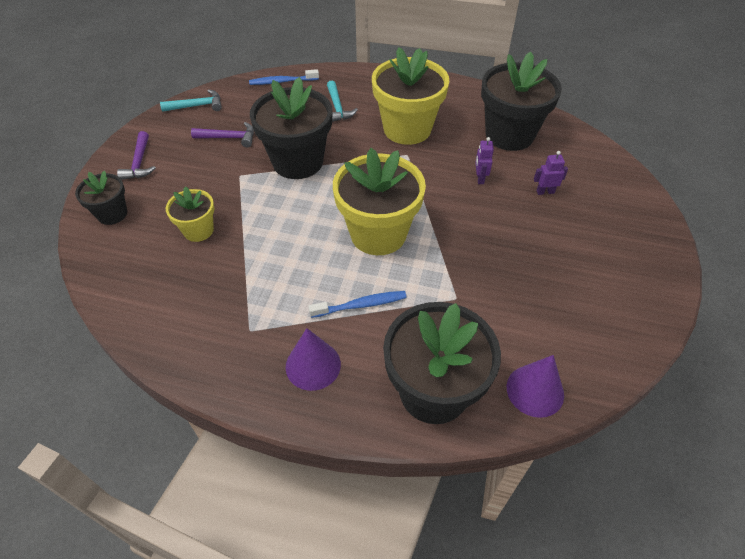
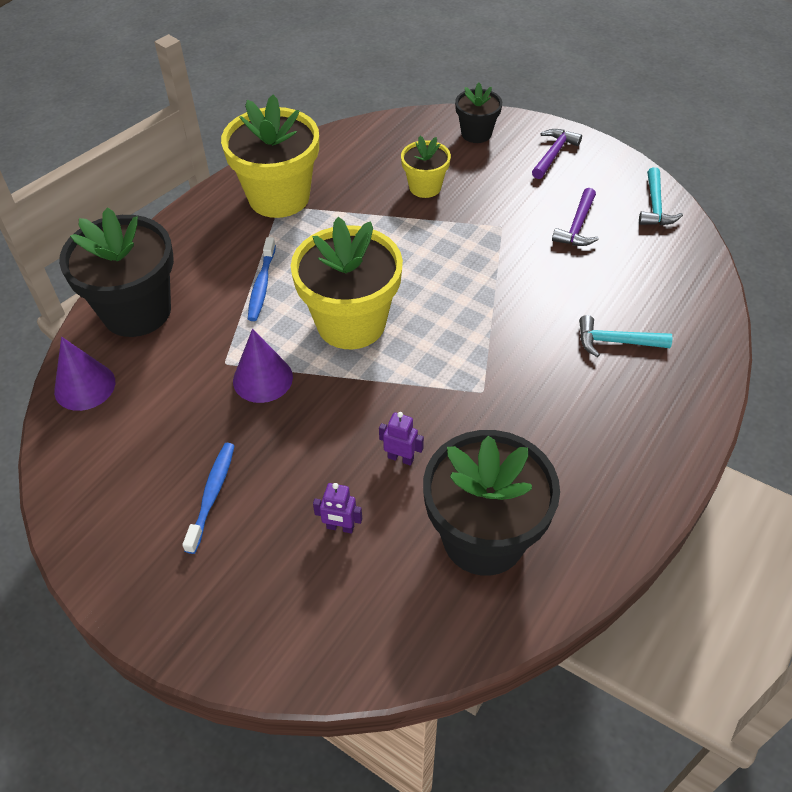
camera: 110 degrees right, 0 degrees up
purple hammer [117,131,156,180] -> purple hammer turned 105 degrees clockwise [532,129,582,179]
blue toothbrush [249,69,319,85] -> blue toothbrush moved to [182,443,235,554]
black flower pot [250,77,333,179] -> none
purple cone [286,328,341,391] -> purple cone moved to [233,329,293,403]
yellow flower pot [372,47,449,145] -> yellow flower pot moved to [221,95,319,218]
purple robot [534,151,568,195] -> purple robot turned 90 degrees clockwise [313,483,362,534]

